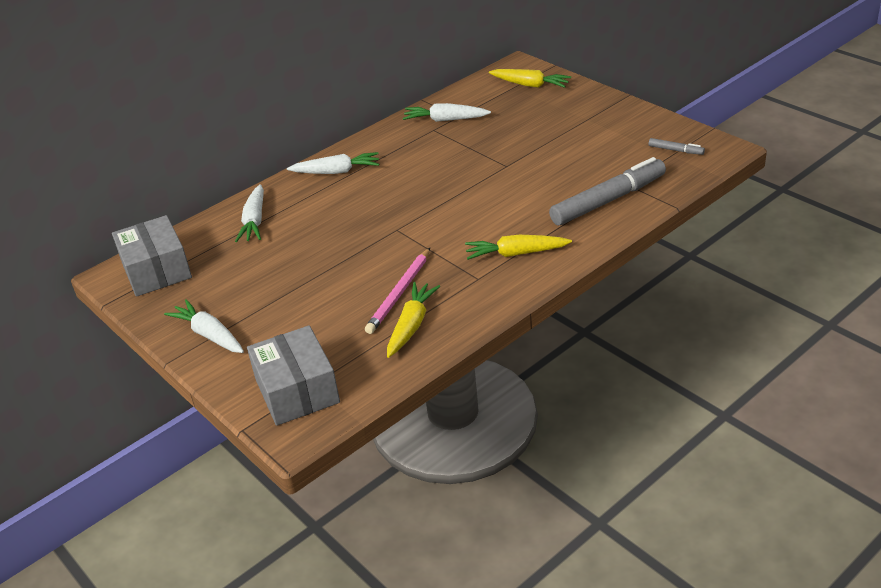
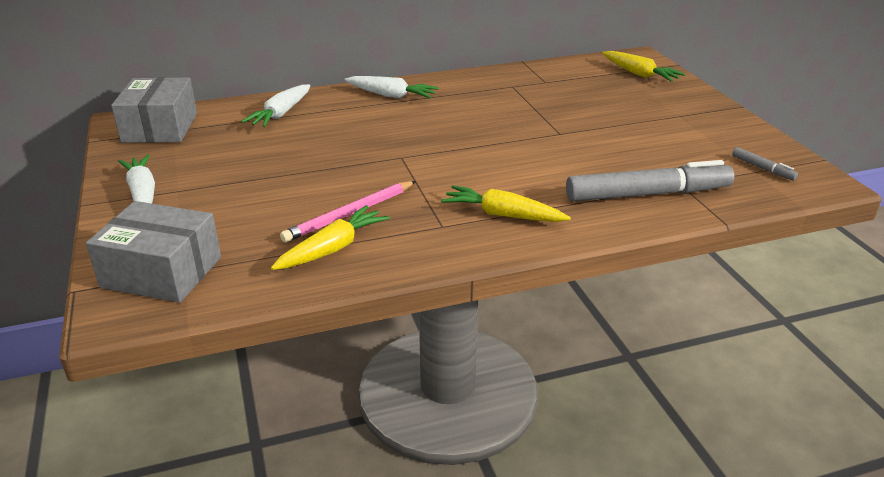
camera: 20 degrees right, 5 degrees down
grey box [247,325,340,426] -> grey box turned 75 degrees counterclockwise [86,201,221,303]
white carrot [403,103,491,122] -> none

